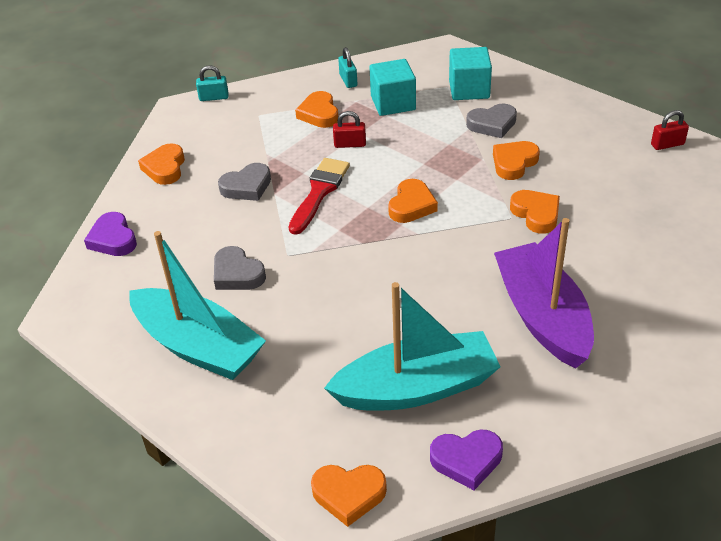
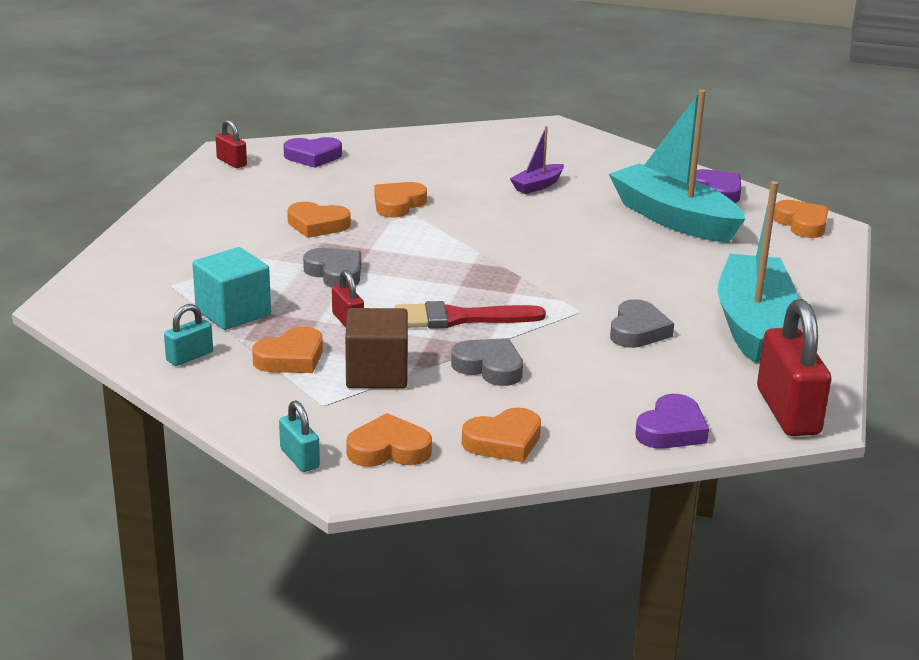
camera: 120 degrees left, 15 degrees down
orange heart [388,179,438,223] -> orange heart moved to [346,413,432,467]
turquoise cube [449,47,492,100] -> none
grey heart [466,104,517,138] -> grey heart moved to [303,248,361,288]
purple boat [494,218,594,368] -> purple boat [510,126,564,194], size x0.45
none -> purple heart [284,137,342,168]
none -> brown cube [345,308,408,389]
none -> red padlock [757,299,832,436]

